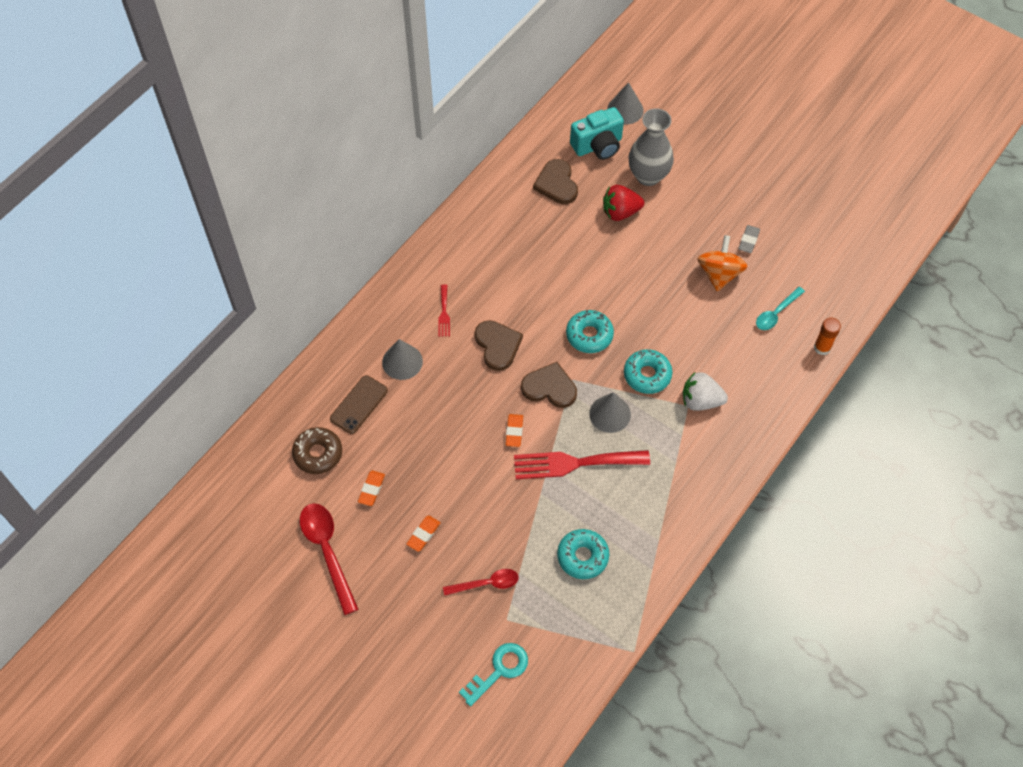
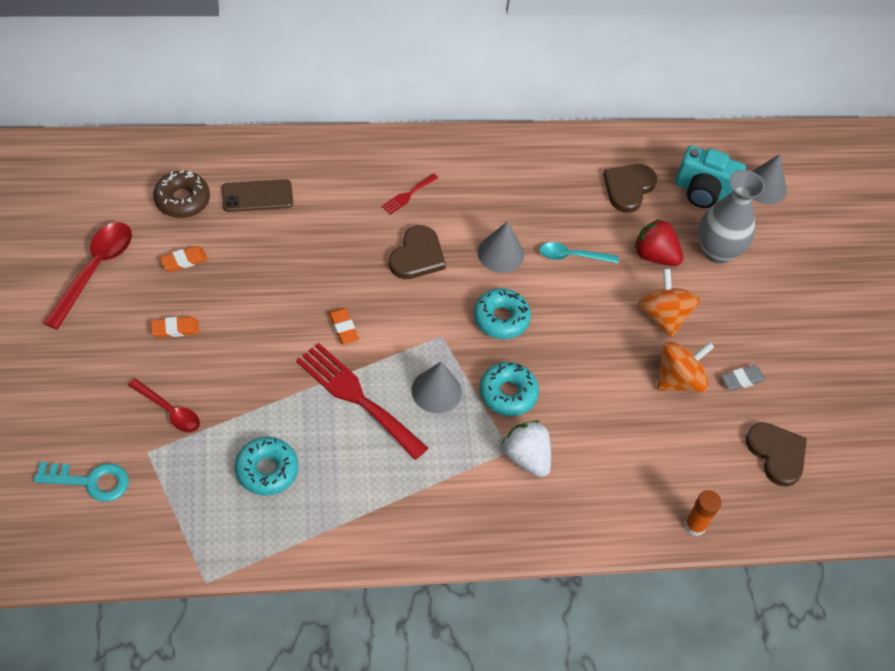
camera: 40 degrees right, 5 degrees down
grey cone [382,339,423,380] -> grey cone moved to [478,221,524,273]
orange eraser [505,414,523,447] -> orange eraser turned 75 degrees counterclockwise [328,308,359,344]
brown heart [521,362,577,408] -> brown heart moved to [746,422,807,487]
turquoise spoon [756,287,805,330] -> turquoise spoon moved to [539,242,618,263]
none -> orange spinning top [638,269,700,338]

